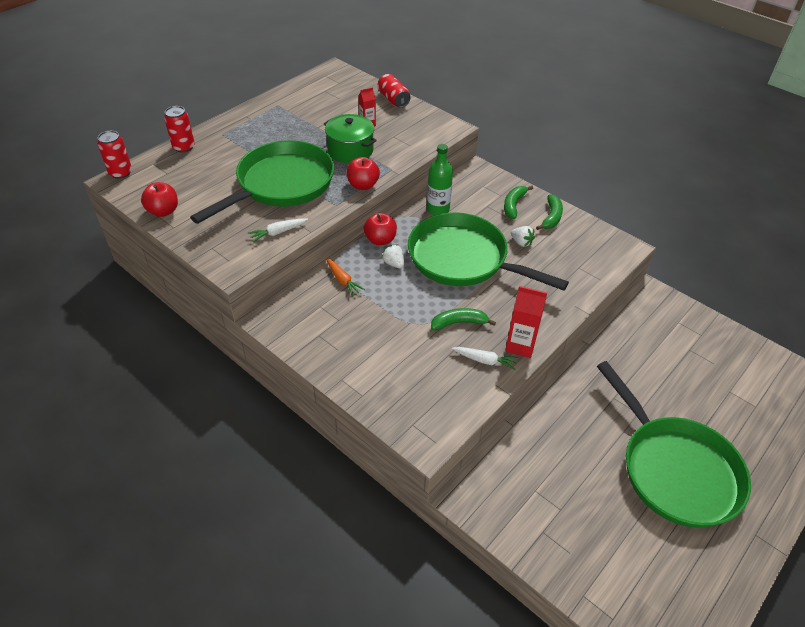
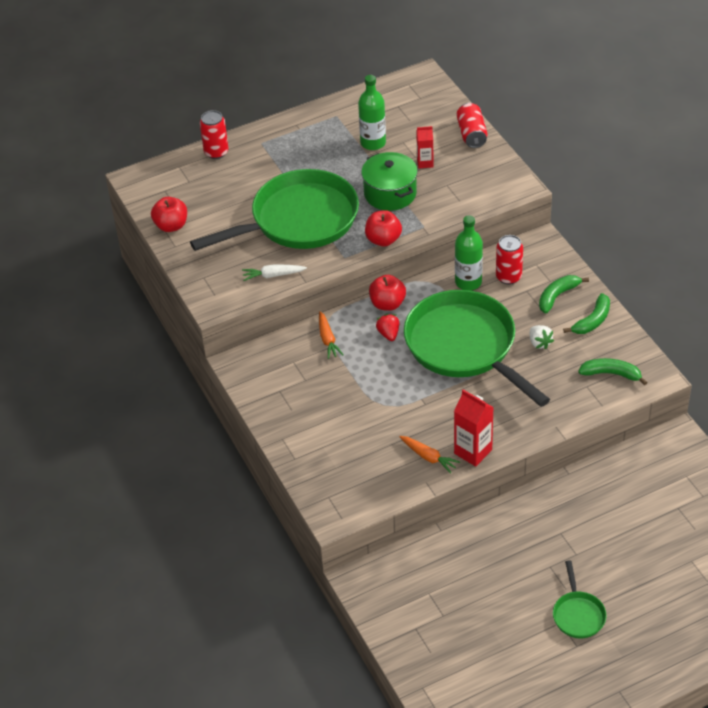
camera: 25 degrees right, 0 degrees up
red can [97,131,132,179] -> red can moved to [496,235,523,285]
white strawberry [381,244,404,268] -> red strawberry [376,314,399,341]
green banana [431,308,496,330] -> green banana moved to [578,358,647,385]
white carrot [452,347,518,370] -> orange carrot [400,436,460,474]
green pan [597,361,751,528] -> green pan [553,560,607,638], size x0.43
none -> green bottle [358,75,386,150]

